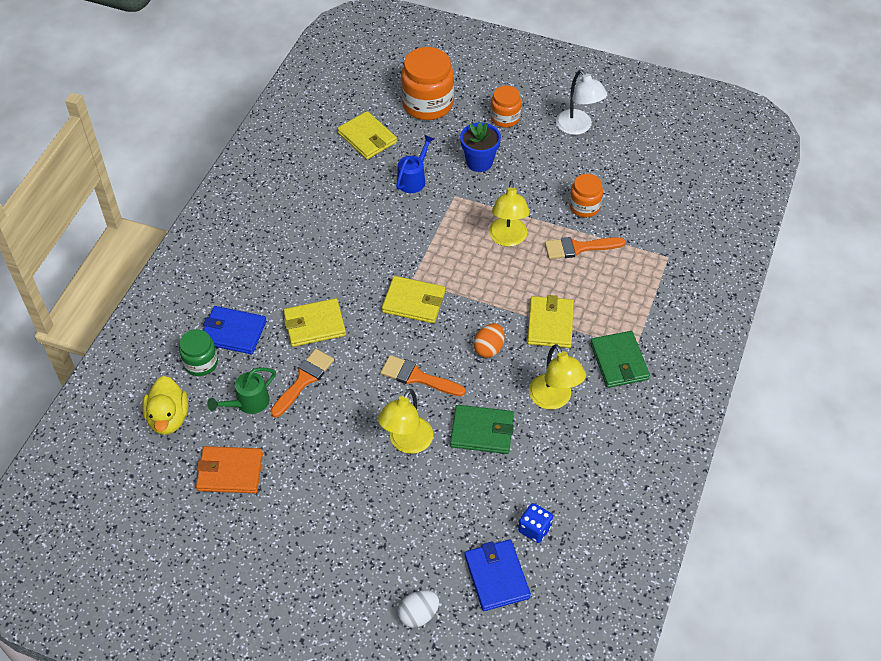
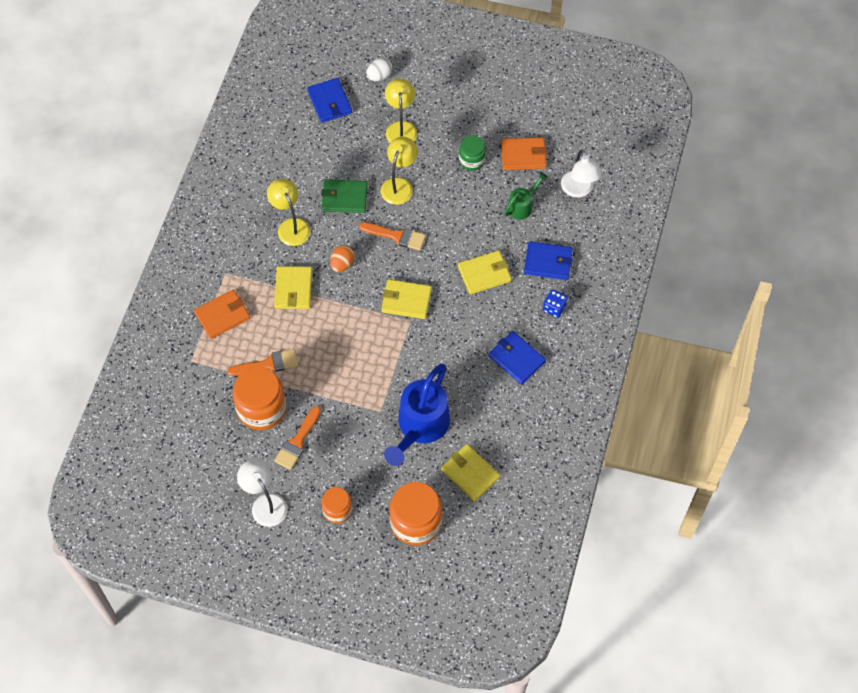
camera: 175 degrees right, 10 degrees up
yellow duck [142,376,188,435] -> white lamp [561,149,602,198]
green jar [179,329,218,376] -> green jar moved to [459,135,486,171]
orange brush [270,349,334,418] -> orange brush moved to [274,406,321,470]
blue watering can [396,135,434,193] -> blue watering can [384,364,450,466], size x1.96
blue flower pot [460,122,501,172] -> none
yellow lamp [489,181,530,247] -> yellow lamp moved to [385,79,417,143]
blue dice [518,503,553,543] -> blue dice moved to [543,289,568,318]
orange jar [569,174,603,217] -> orange jar [233,367,286,430], size x1.74
green wallet [590,331,650,388] -> none
none -> orange wallet [194,290,250,339]
none -> blue wallet [489,331,546,385]

